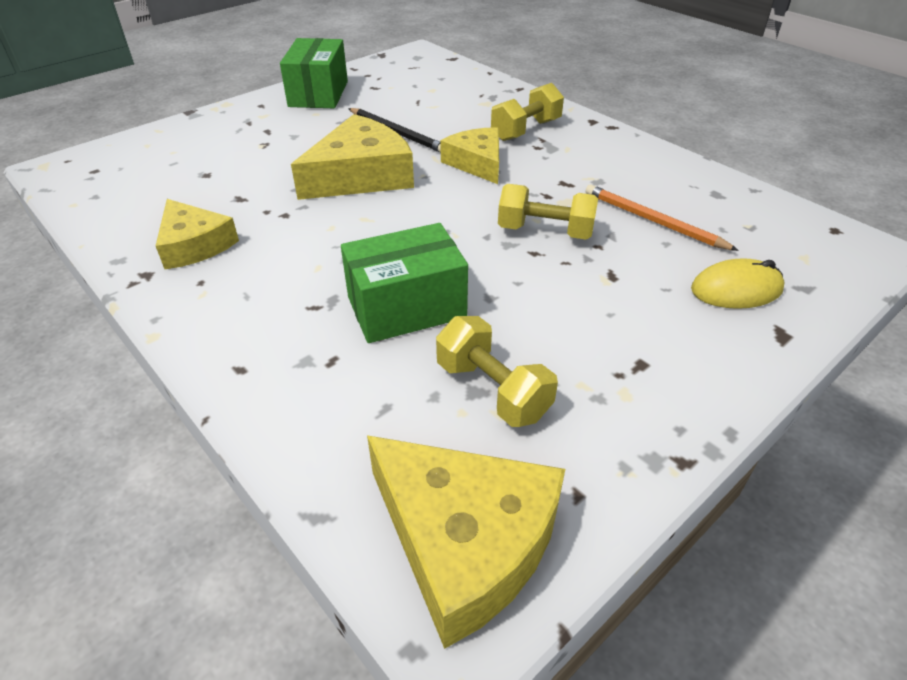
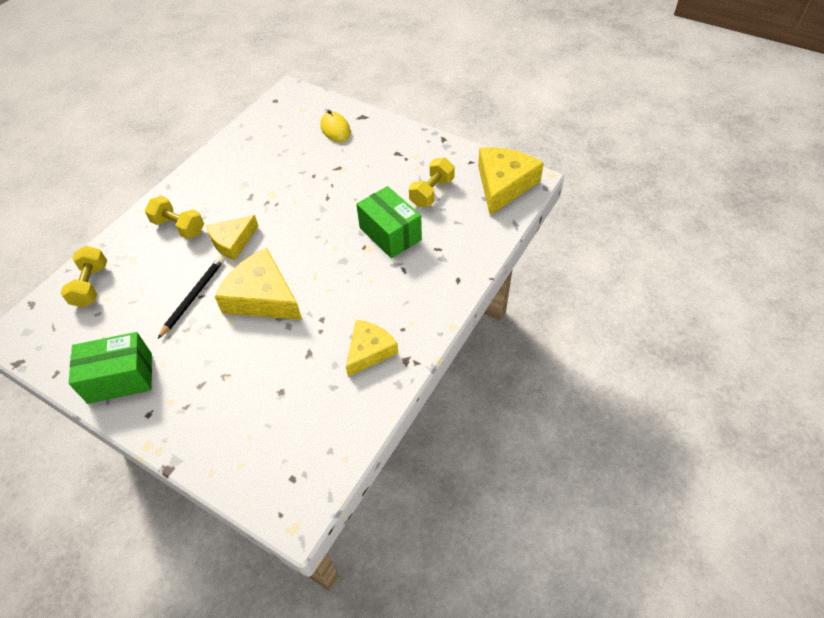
camera: 105 degrees left, 10 degrees up
yellow dumbbell [498,184,598,240] -> yellow dumbbell moved to [61,246,107,308]
orange pencil [585,184,739,251] -> none

